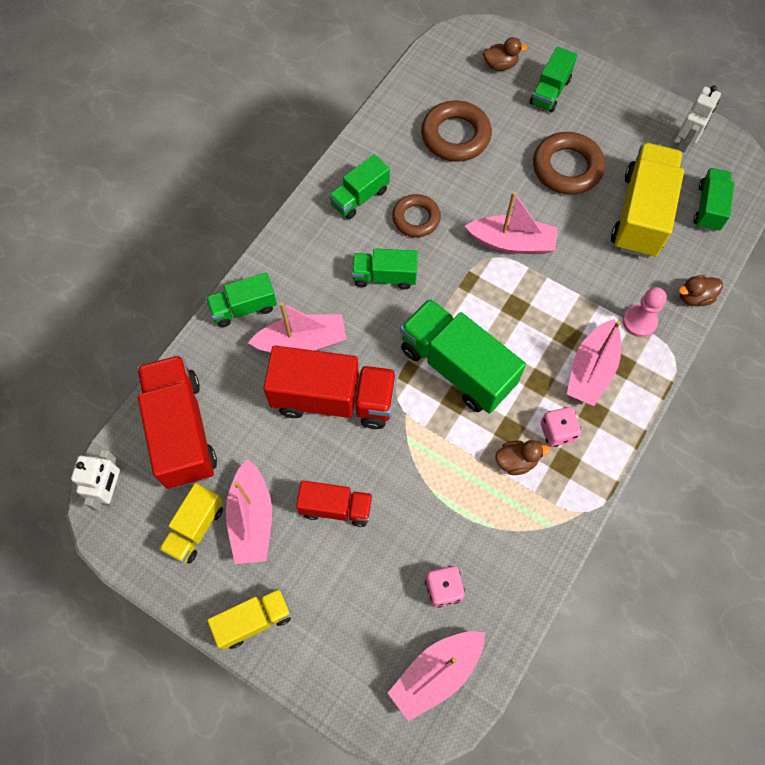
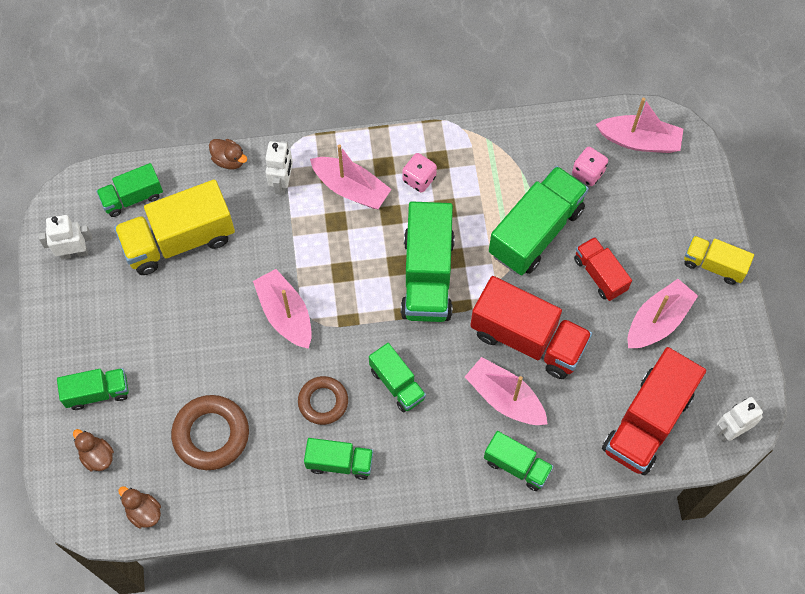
camera: 130 degrees left, 0 degrees up
yellow truck [159,483,224,564] -> none
red truck [263,346,397,429] -> red truck turned 150 degrees clockwise [470,276,592,379]
brown duck [496,440,550,475] -> brown duck moved to [118,486,161,528]
brown ring [533,132,605,195] -> none
pink boat [567,319,621,406] -> pink boat turned 45 degrees clockwise [310,144,392,209]
pink pawn [622,287,667,337] -> white robot [265,141,293,195]
none -> green truck [489,166,589,275]

